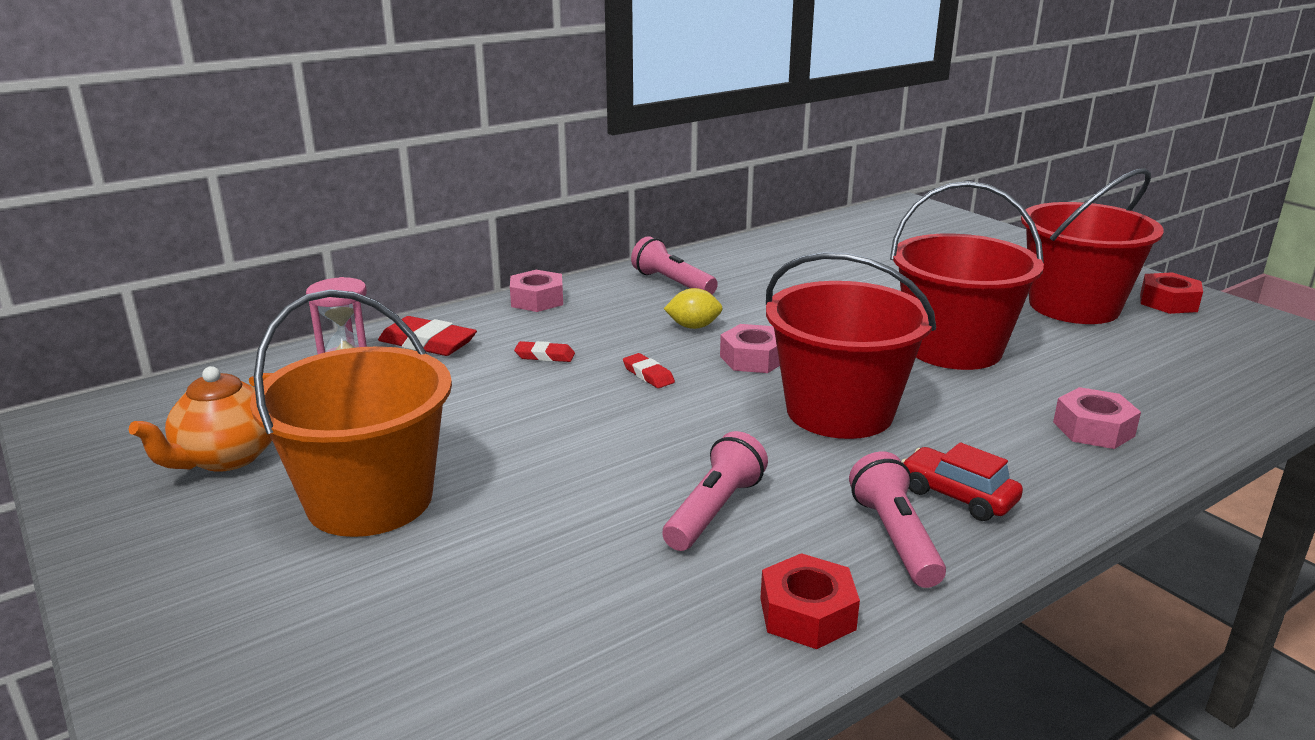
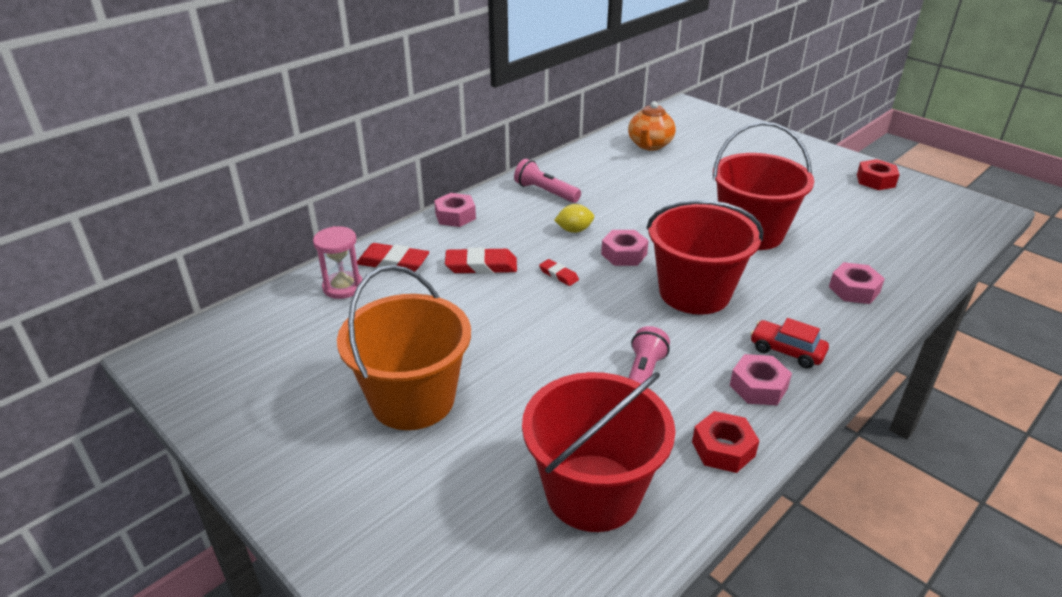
camera: 10 degrees left, 10 degrees up
orange teapot [129,366,273,472] -> orange teapot moved to [628,101,676,151]
red eraser [514,341,575,362] -> red eraser [445,247,517,274], size x1.75
pink flashlight [849,452,946,588] -> pink nut [730,354,792,405]
red bucket [1021,168,1164,324] -> red bucket moved to [522,372,675,532]

